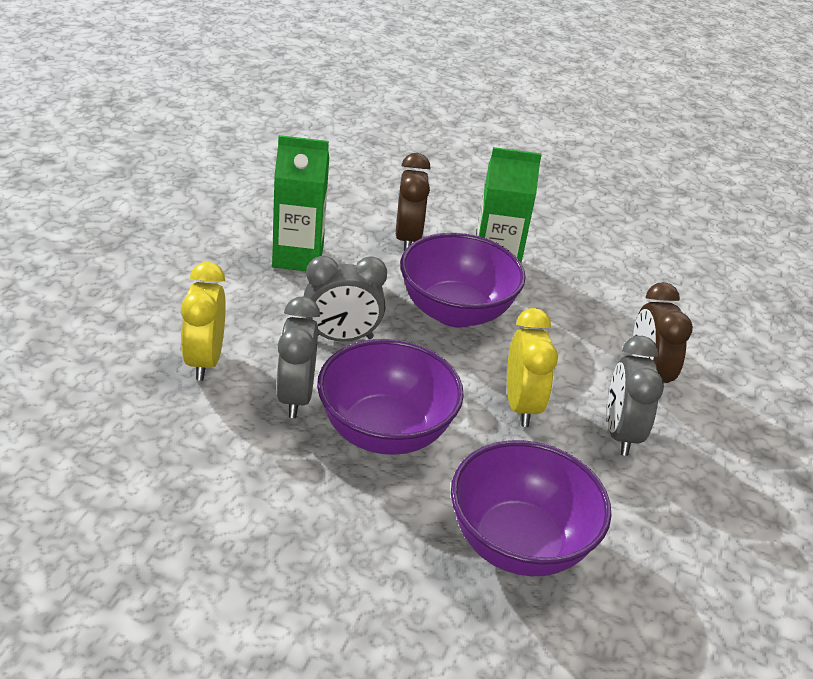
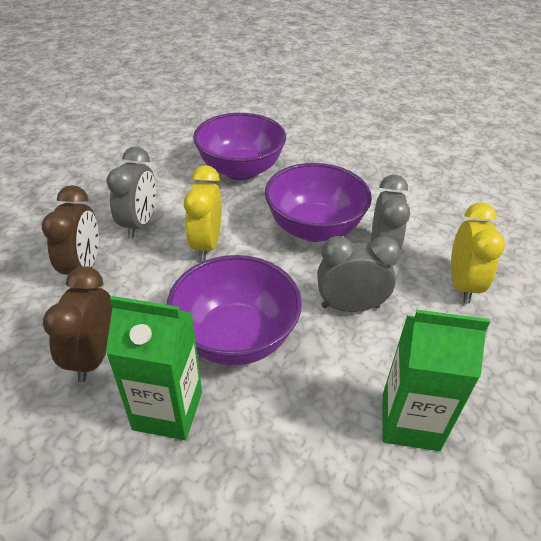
camera: 170 degrees left, 5 degrees up
brown clock [396,153,431,251] -> brown clock moved to [43,266,112,382]

